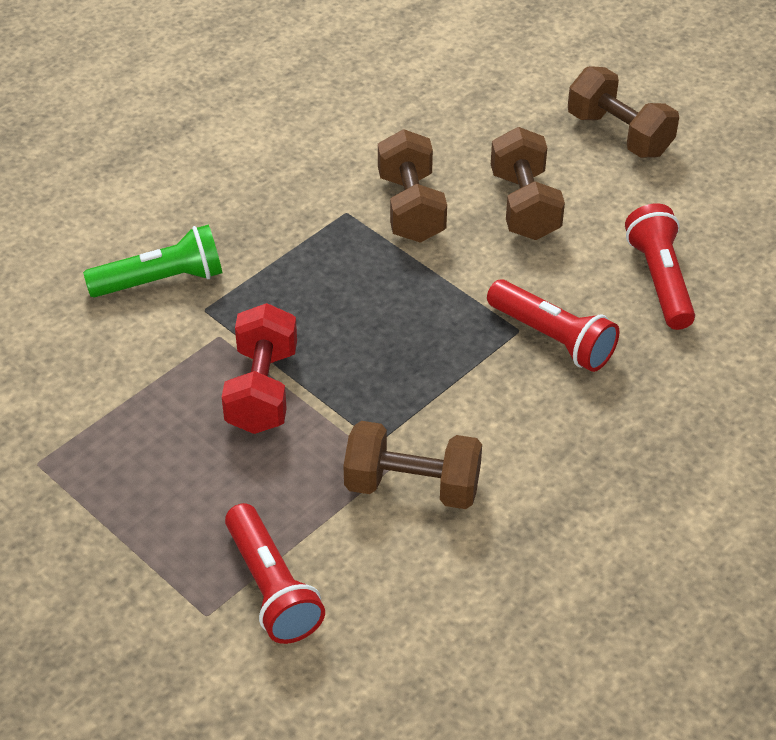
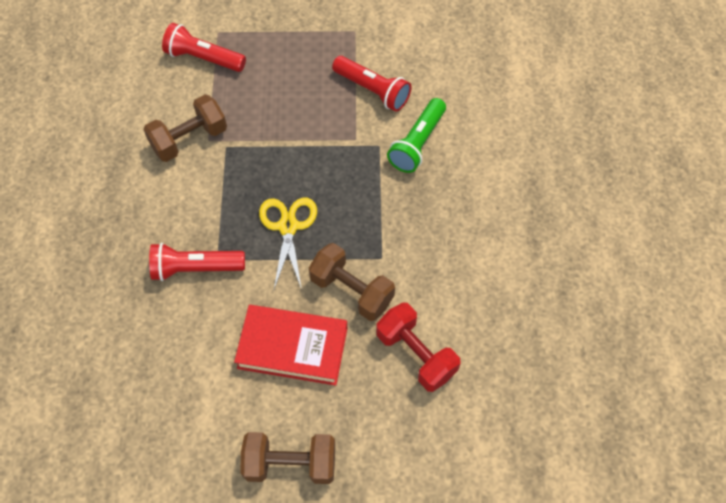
camera: 135 degrees right, 15 degrees up
red dumbbell [222,303,297,434] -> red dumbbell moved to [376,303,461,392]
brown dumbbell [491,127,565,240] -> red book [234,305,348,386]
red flashlight [625,204,695,330] -> red flashlight moved to [332,56,411,112]
none -> yellow scissors [259,198,317,290]

